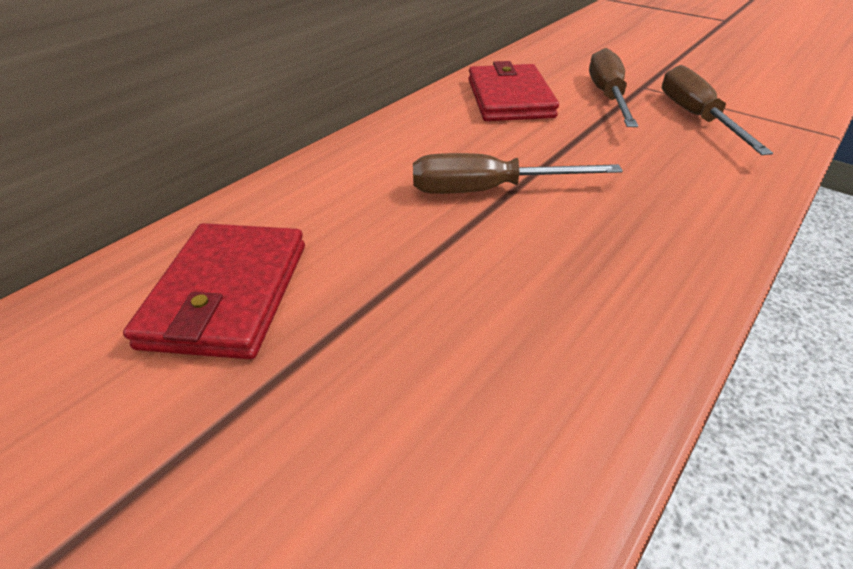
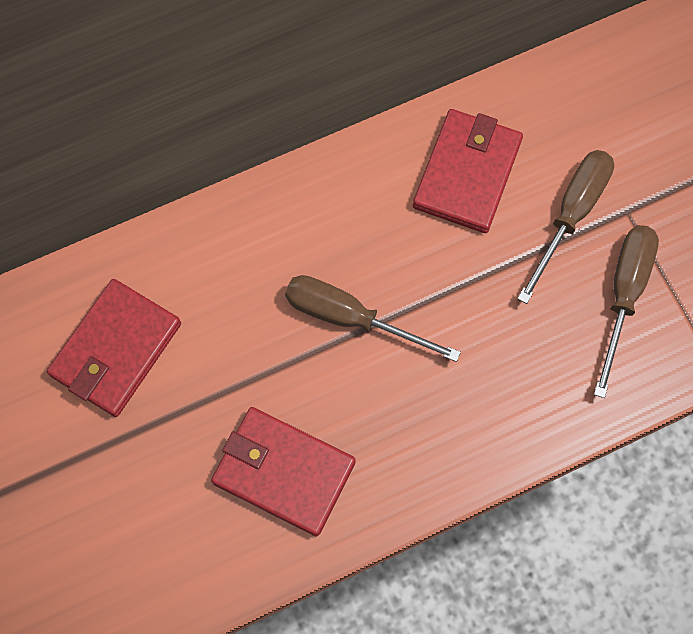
camera: 25 degrees right, 30 degrees up
none -> red wallet [211,407,356,537]

